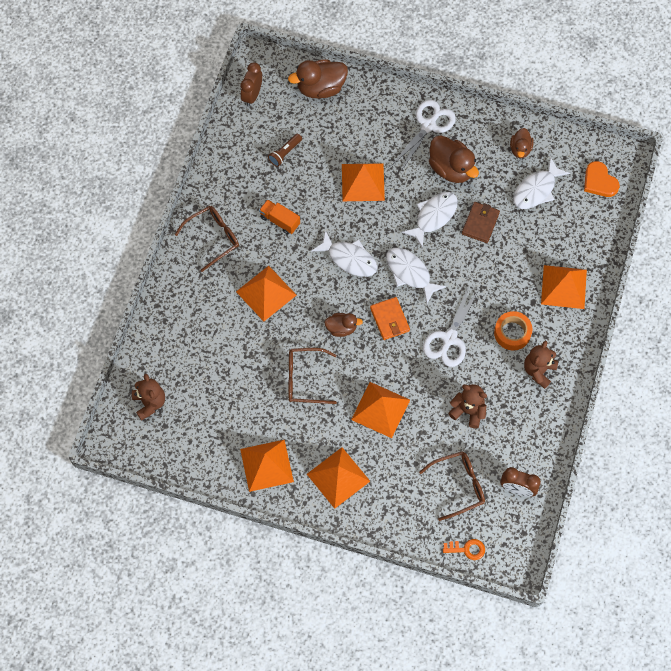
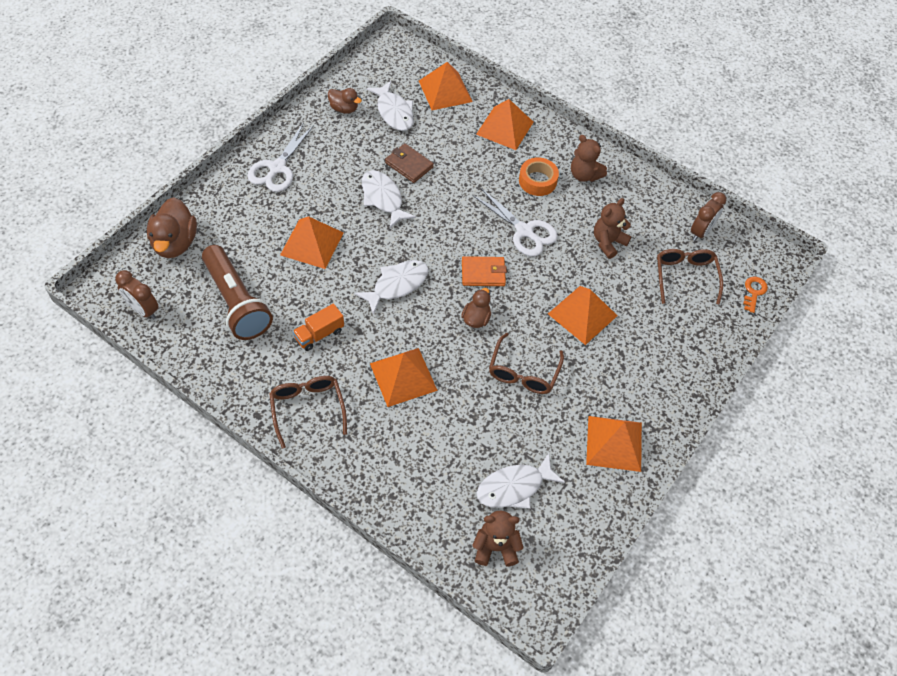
camera: 75 degrees left, 10 degrees down
brown flashlight [268,134,302,167] -> brown flashlight [202,245,273,340], size x2.24
orange pyramid [307,447,370,509] -> orange pyramid moved to [419,62,473,110]
white fish [386,248,446,303] -> white fish moved to [477,453,565,509]
white scissors [392,100,456,171] -> white scissors turned 120 degrees counterclockwise [247,122,314,192]
brown duck [429,135,479,183] -> none
orange heart [584,161,620,197] -> none

